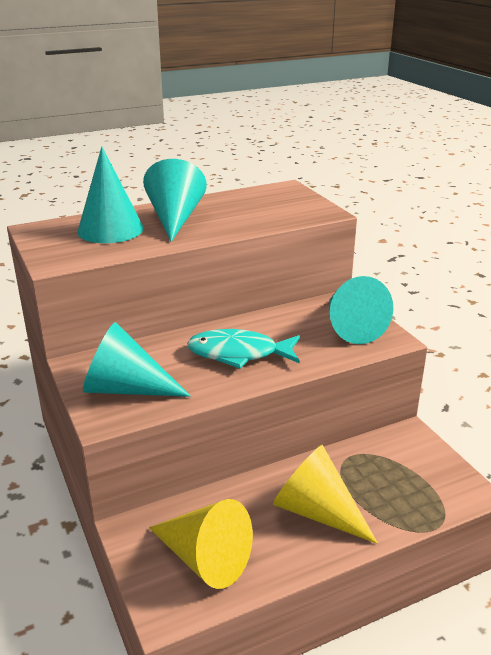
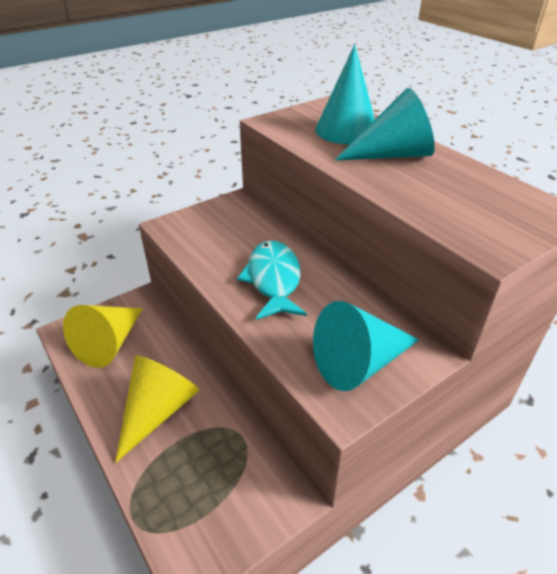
camera: 80 degrees right, 10 degrees up
turquoise cone [83,322,191,397] -> none

